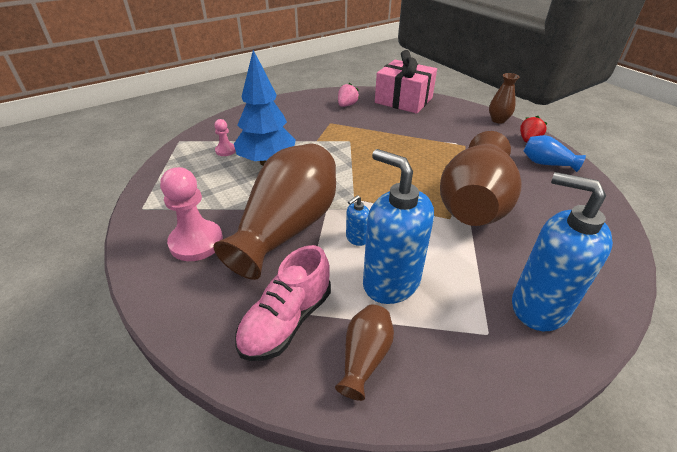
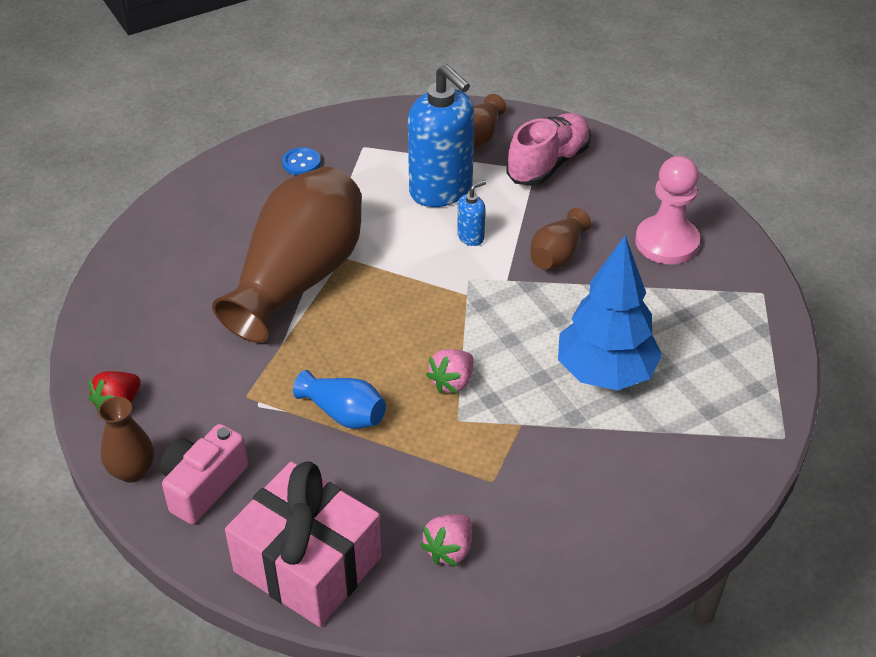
camera: 175 degrees left, 5 degrees up
brown vase [213,143,336,280] -> brown vase [530,208,591,269], size x0.45
pink pawn [214,119,236,156] -> none
blue soap dispenser [512,172,613,331] -> blue button [282,147,321,175]
blue vase [523,135,586,172] -> blue vase moved to [293,370,386,429]
none -> pink camera [160,424,248,524]
none -> pink strawberry [426,349,474,394]

